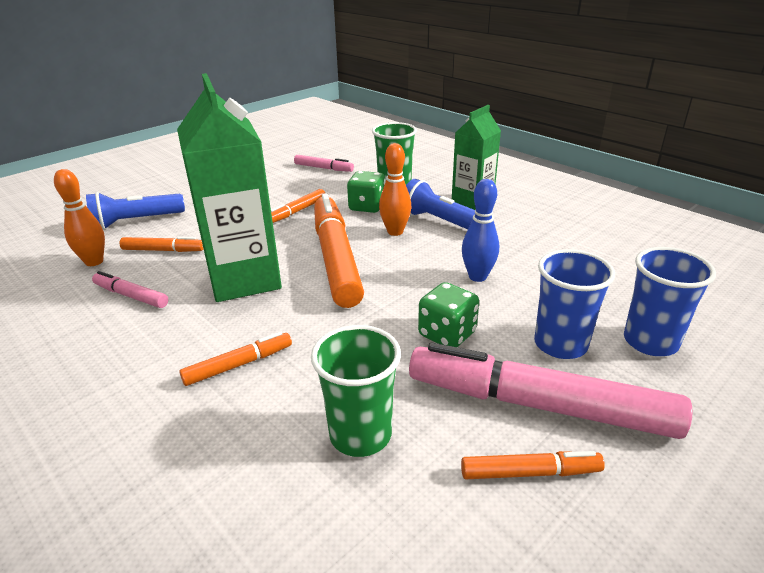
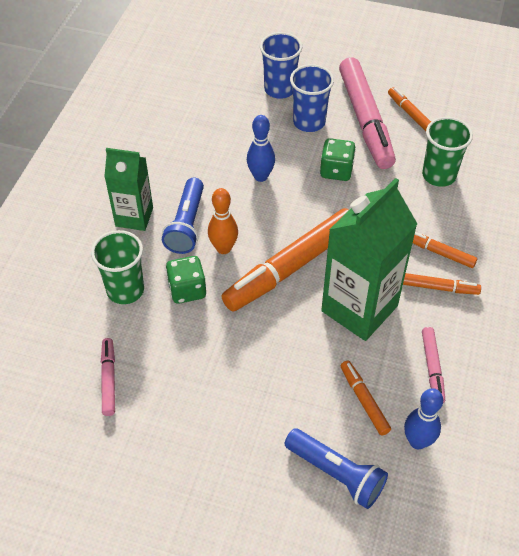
camera: 120 degrees left, 20 degrees up
orange bowling pin [54,169,105,266] -> blue bowling pin [404,388,443,449]
orange marker [271,189,325,223] -> orange marker moved to [403,273,481,295]

